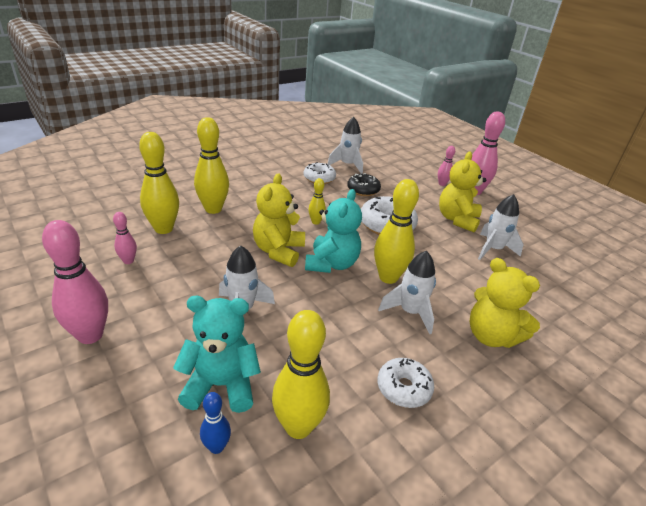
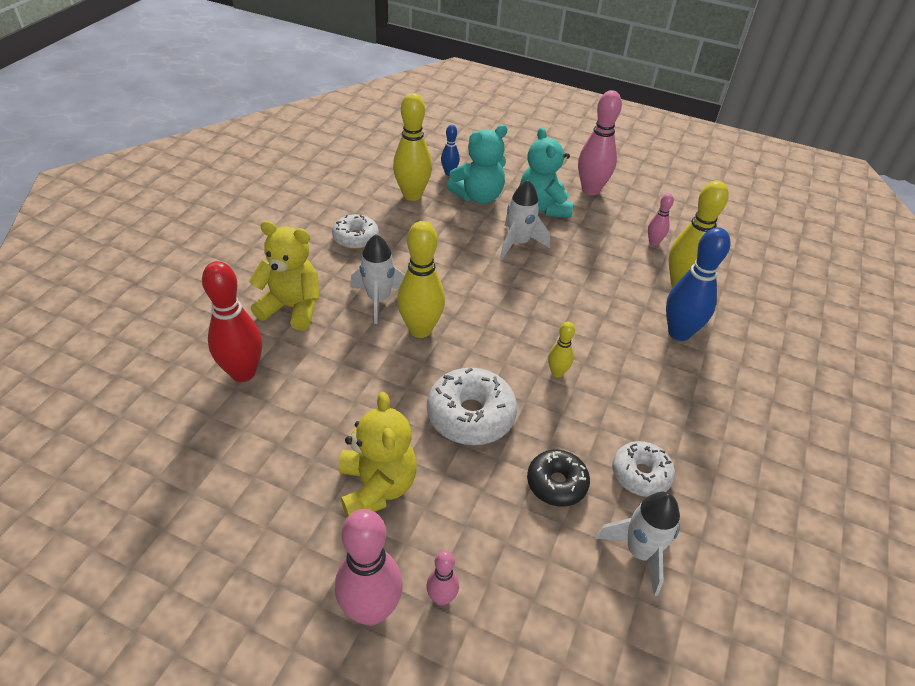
camera: 150 degrees right, 10 degrees up
yellow bowling pin [194,117,229,214] -> blue bowling pin [666,227,730,341]
yellow teddy bear [253,173,305,267] -> none
turquoise teddy bear [305,189,362,273] -> turquoise teddy bear moved to [519,127,573,218]
white rocket [478,194,523,260] -> none
none -> red bowling pin [202,261,262,382]

